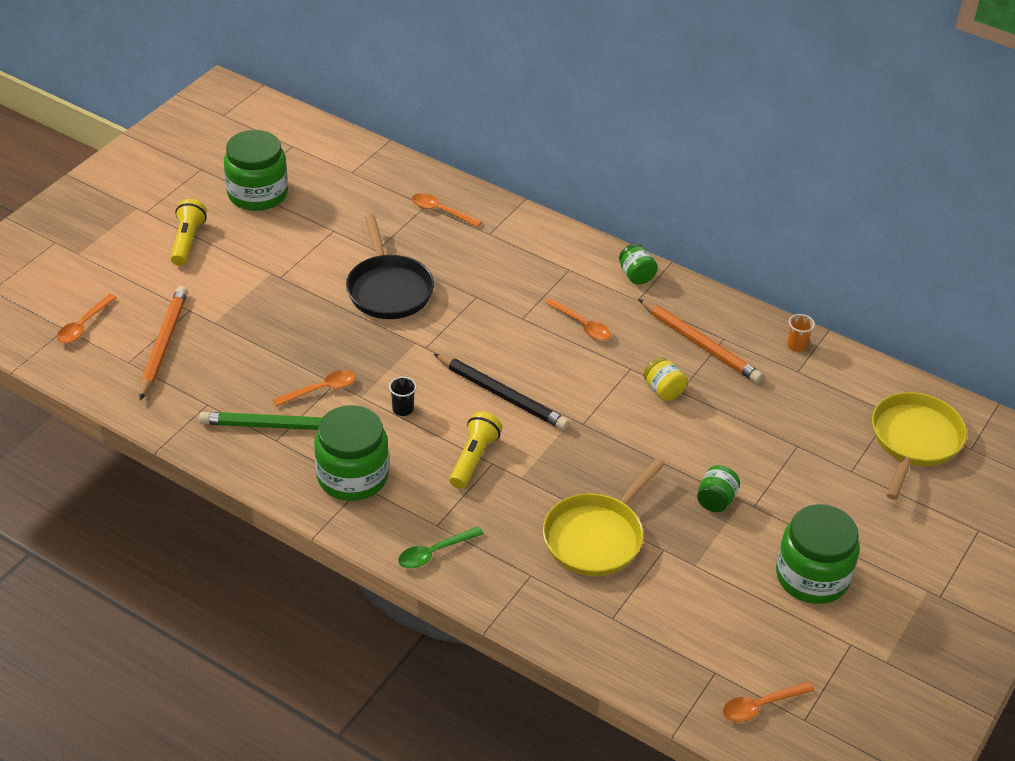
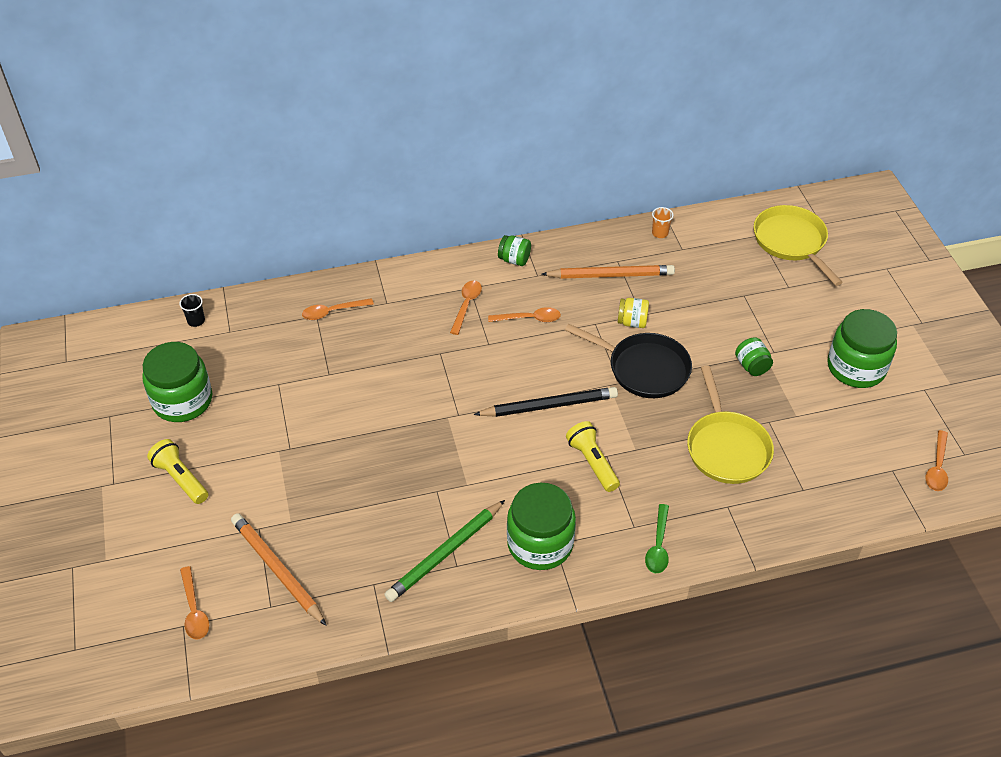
camera: 45 degrees left, 5 degrees up
orange spoon [273,370,356,407] -> orange spoon moved to [450,281,482,335]
black pan [346,214,434,319] -> black pan moved to [565,324,692,398]
black cup [389,377,416,416] -> black cup moved to [179,294,205,327]

